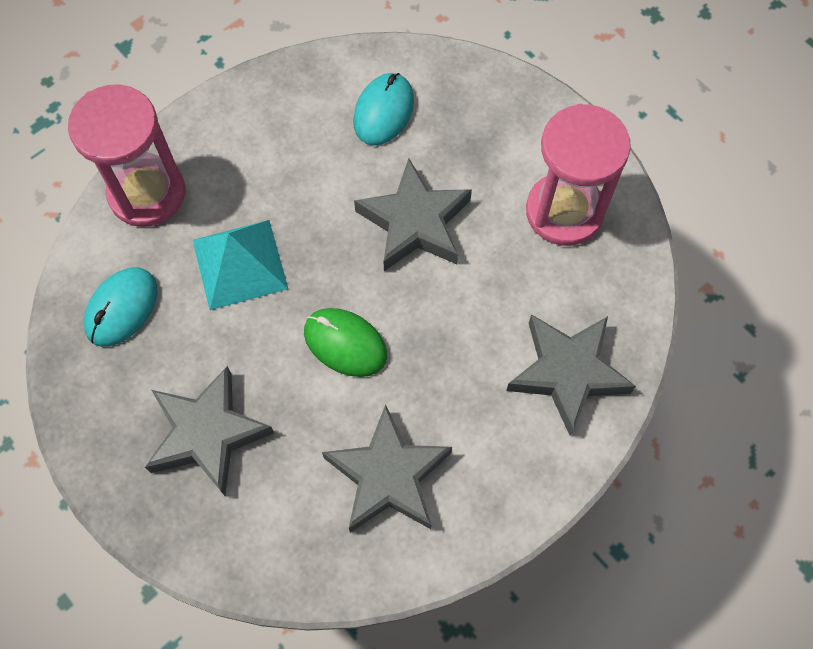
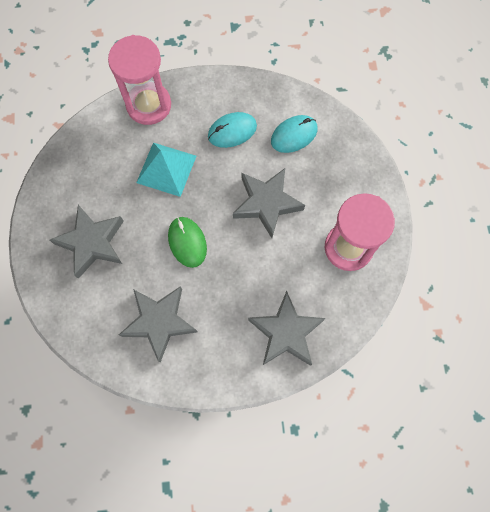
camera: 35 degrees right, 5 degrees up
turquoise mouse [84,267,158,347] -> turquoise mouse moved to [208,112,257,148]

